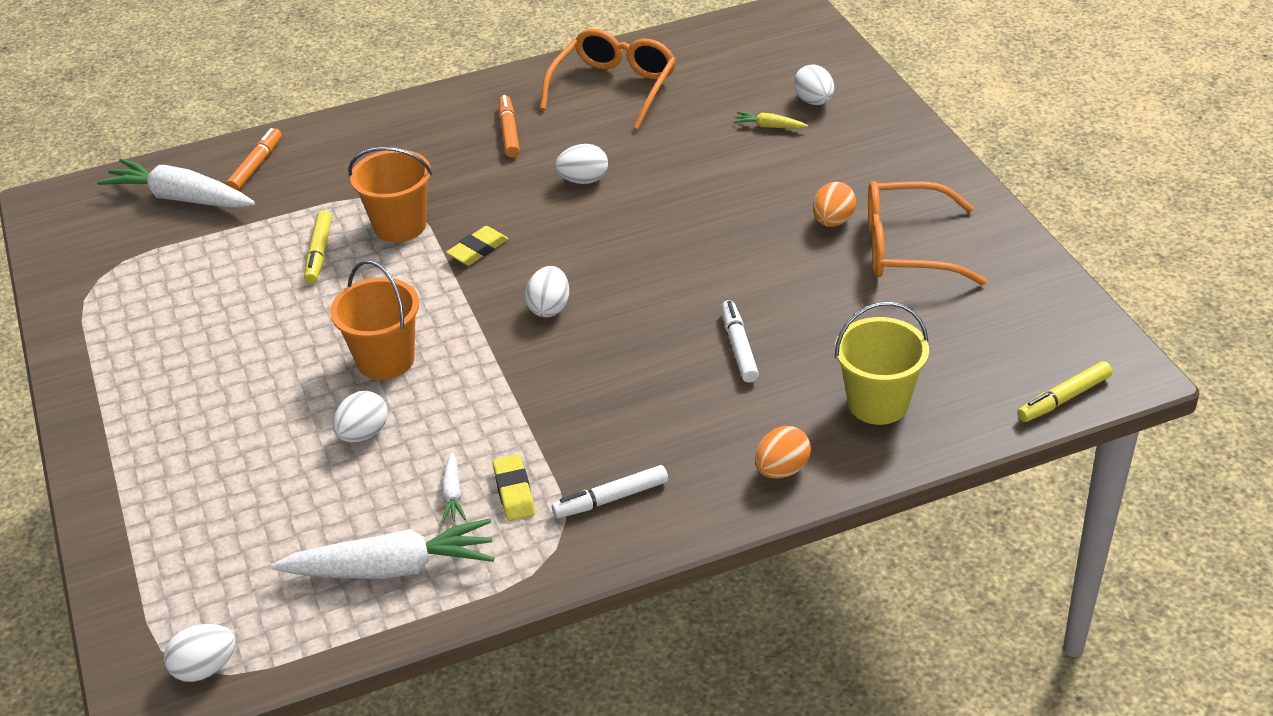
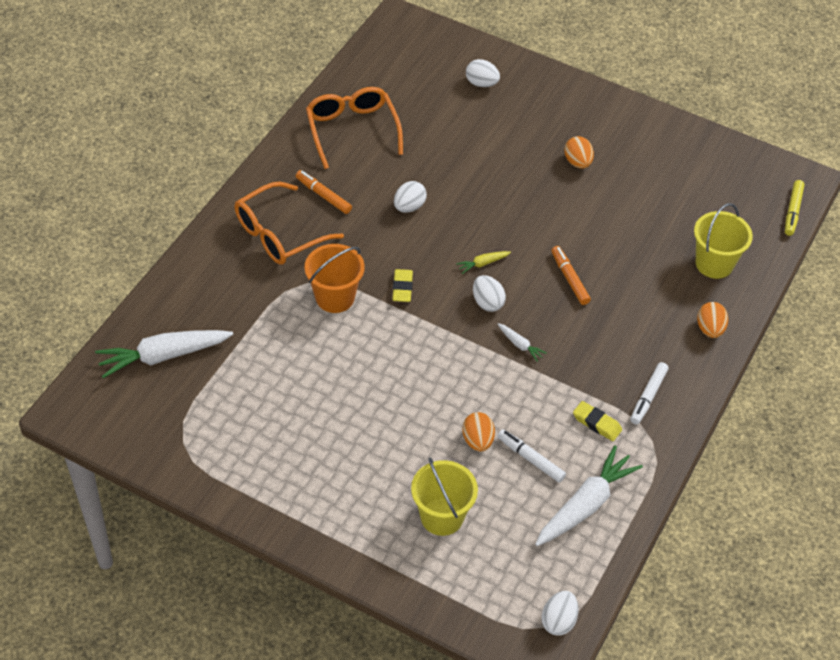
camera: 45 degrees left, 10 degrees up
orange marker [226,128,282,191] -> orange marker moved to [551,246,591,305]
yellow marker [304,210,332,284] -> none
orange bucket [330,260,419,380] -> none
white egg [333,391,388,442] -> orange egg [462,412,495,452]
white carrot [441,452,466,523] -> white carrot moved to [498,323,547,362]
white marker [721,300,759,383] -> white marker moved to [497,429,566,483]
yellow carrot [733,112,808,129] -> yellow carrot moved to [456,251,511,274]
orange glasses [868,181,987,285] -> orange glasses moved to [234,182,344,265]
none -> yellow bucket [411,458,478,536]

